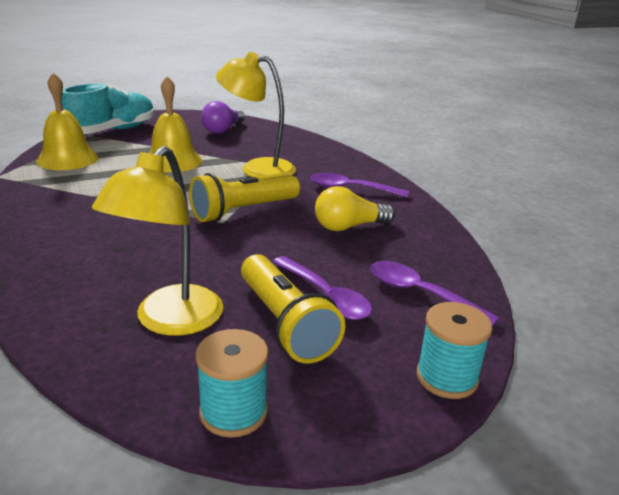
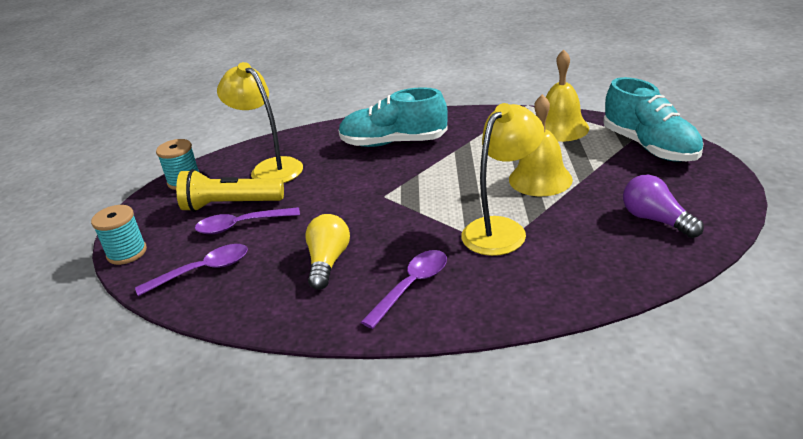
camera: 120 degrees right, 5 degrees up
yellow flashlight [189,173,300,222] -> none
none -> turquoise shoe [338,87,448,147]

